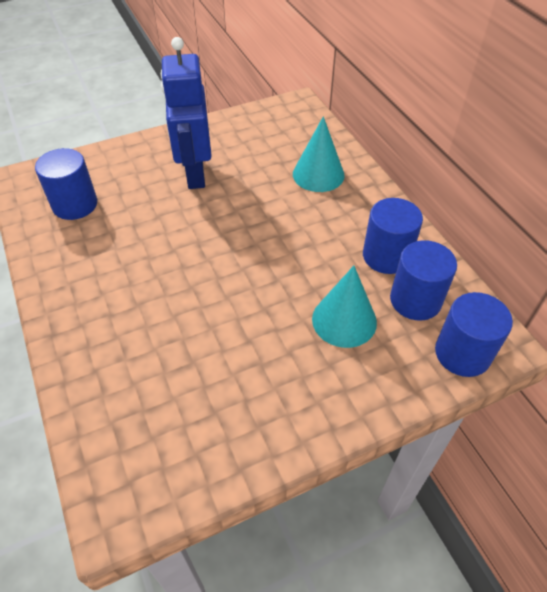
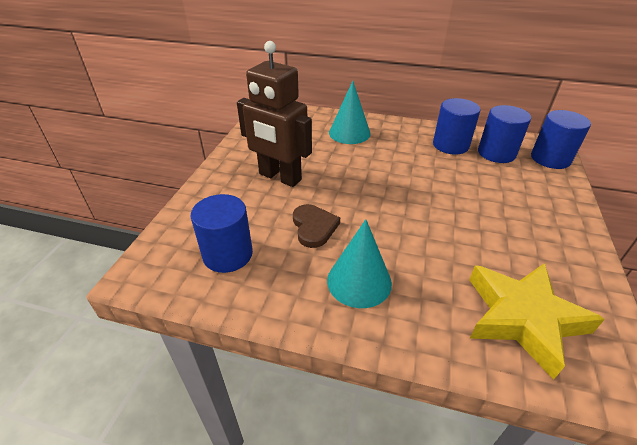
camera: 50 degrees left, 10 degrees down
blue robot [161,37,212,189] -> brown robot [237,41,312,187]
turquoise cone [312,266,377,348] -> turquoise cone moved to [327,219,392,308]
none -> brown heart [293,204,340,248]
none -> yellow star [469,263,605,380]

